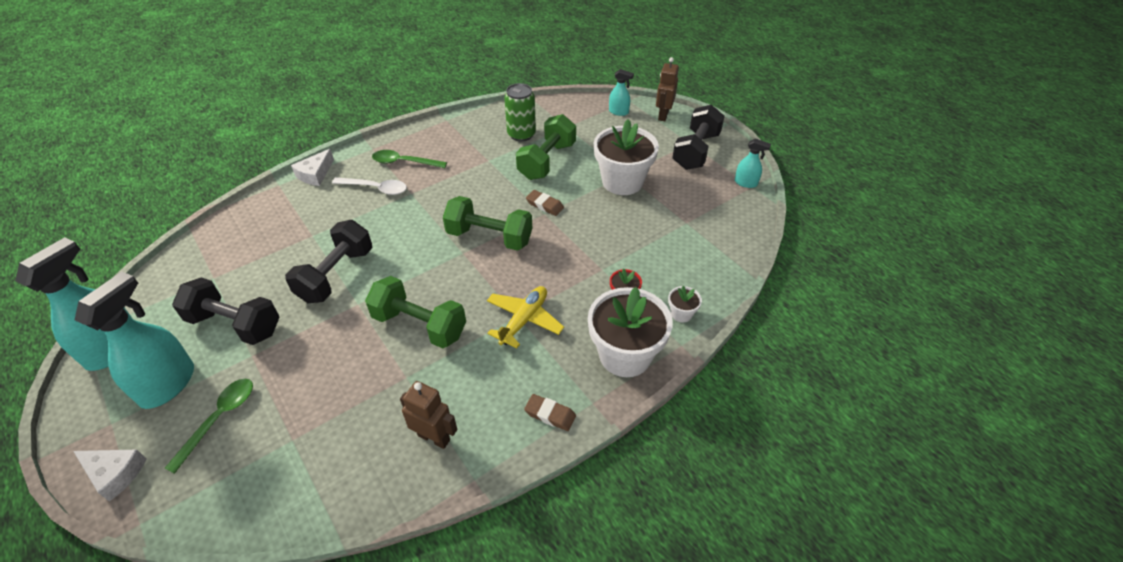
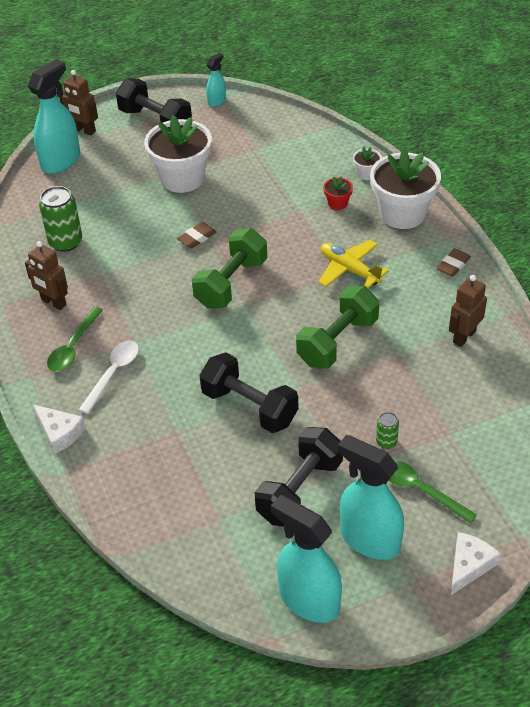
camera: 75 degrees left, 0 degrees up
green dumbbell [516,114,576,180] -> none
turquoise spray bottle [609,69,634,116] -> turquoise spray bottle [28,59,80,174], size x2.00
none -> brown robot [25,241,68,310]
none -> green can [376,412,399,449]

